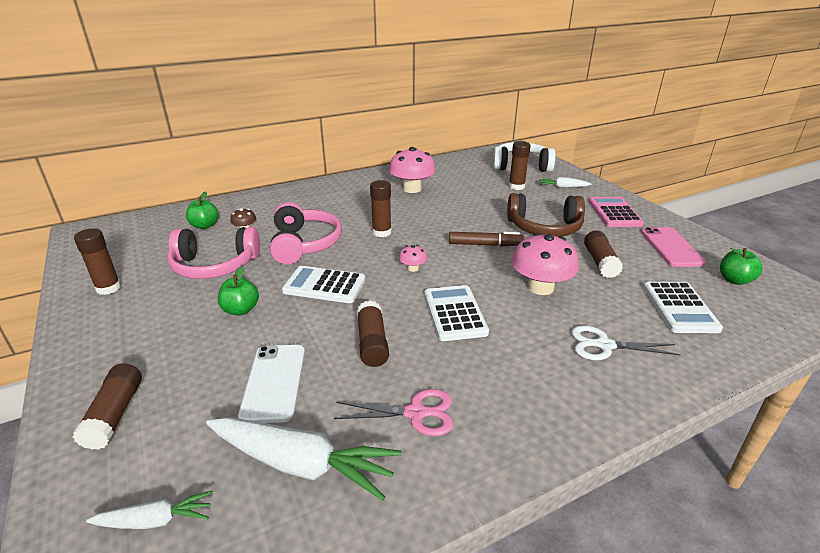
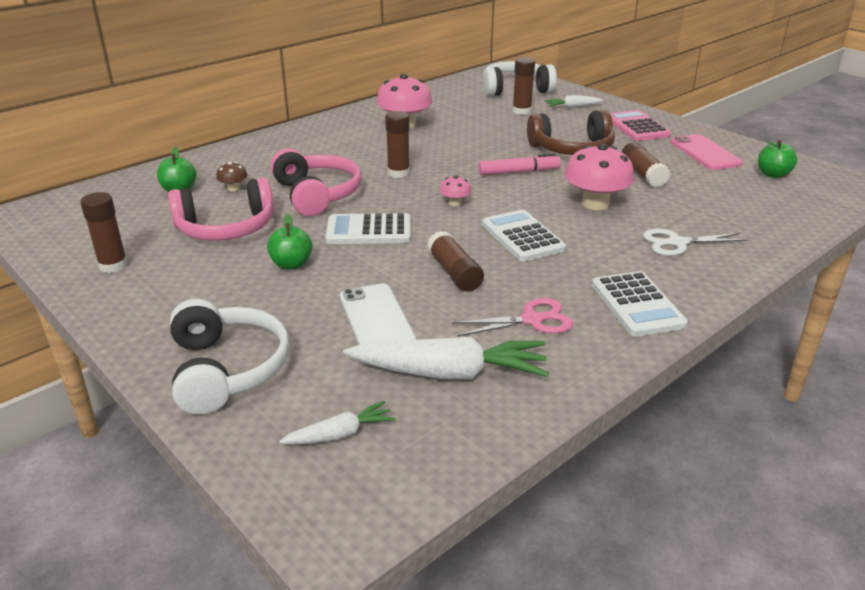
camera: 15 degrees left, 0 degrees up
brown glue stick [72,363,142,450] -> white headphones [170,299,290,415]
brown marker [449,232,525,246] -> pink marker [479,153,561,175]
white calculator [643,282,723,333] -> white calculator moved to [592,271,688,336]

